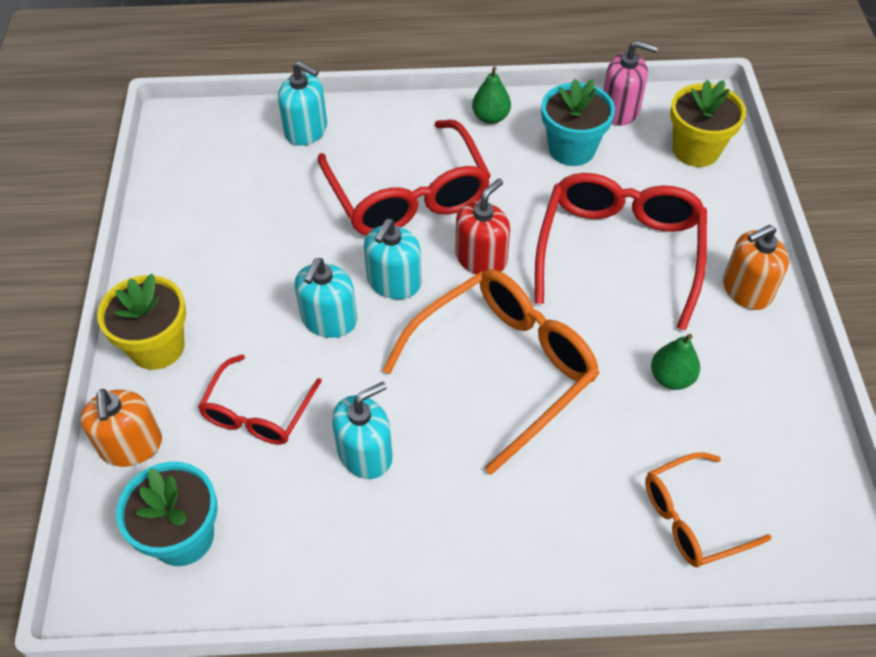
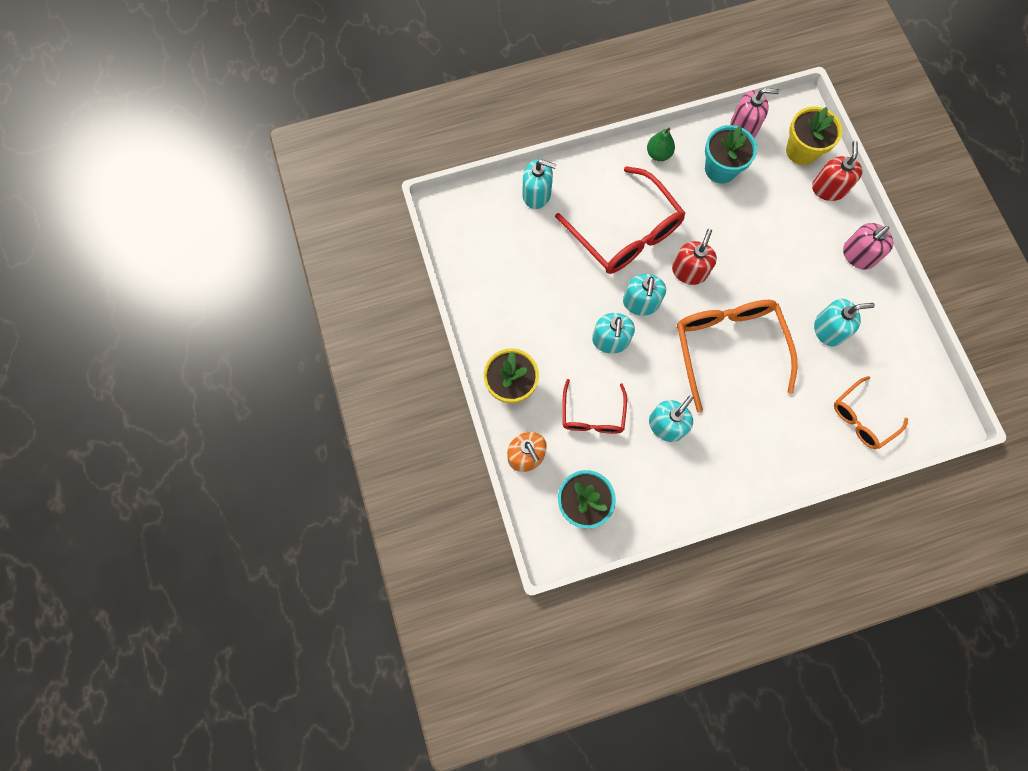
camera: 15 degrees left, 20 degrees up
orange glasses [383,269,600,475] -> orange glasses turned 45 degrees counterclockwise [677,300,798,413]
red glasses [535,173,707,331] -> none
green pear [651,334,700,390] -> turquoise soap dispenser [814,299,875,347]
orange soap dispenser [723,225,789,310] -> pink soap dispenser [843,223,893,270]
none -> red soap dispenser [812,141,862,201]

